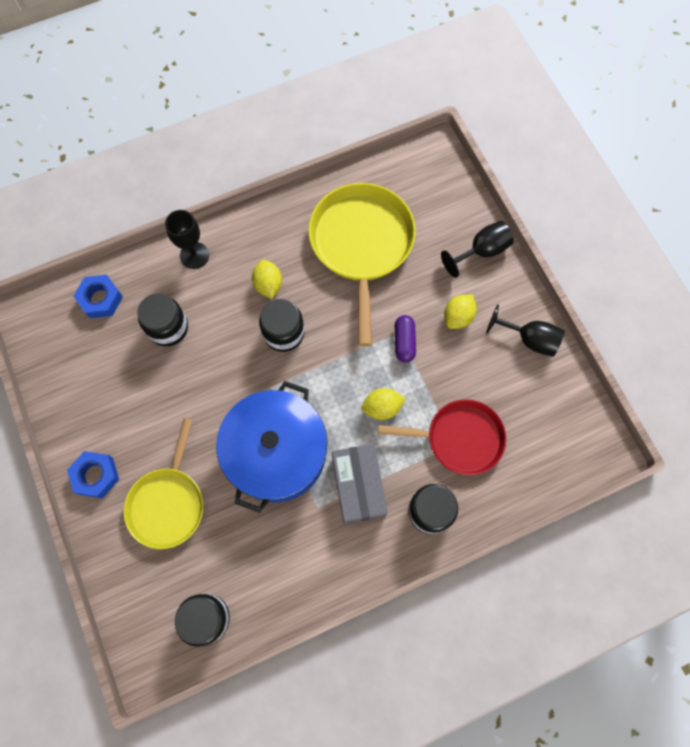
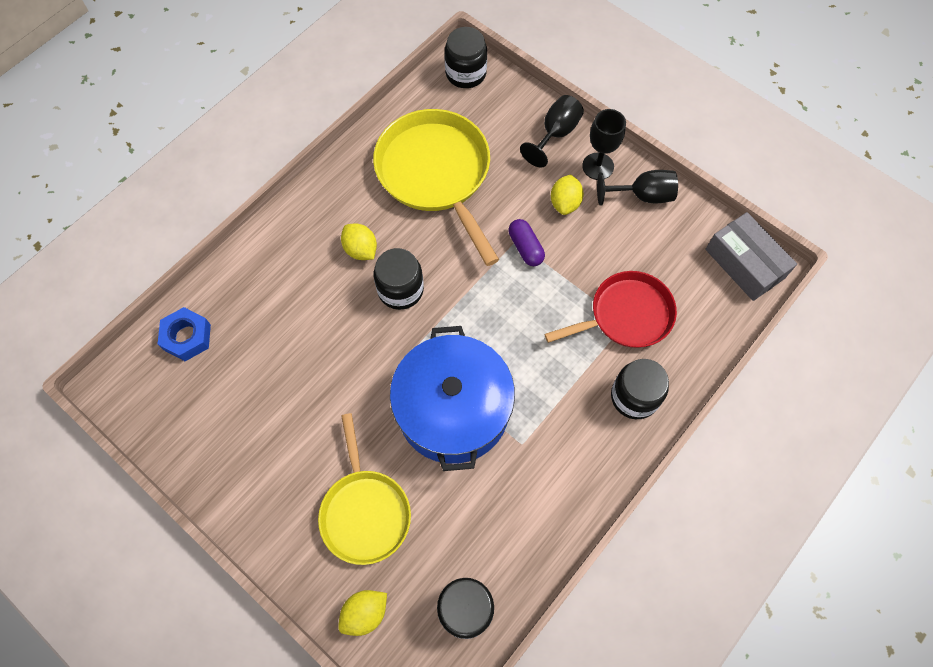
camera: 25 degrees left, 5 degrees down
blue nut [67,451,119,498] -> none
black jar [137,293,188,346] -> black jar moved to [445,27,487,88]
black goblet [165,210,209,269] -> black goblet moved to [582,109,626,180]
grey box [332,444,388,524] -> grey box moved to [705,212,797,301]
yellow lemon [361,388,406,420] -> yellow lemon moved to [338,590,387,636]

